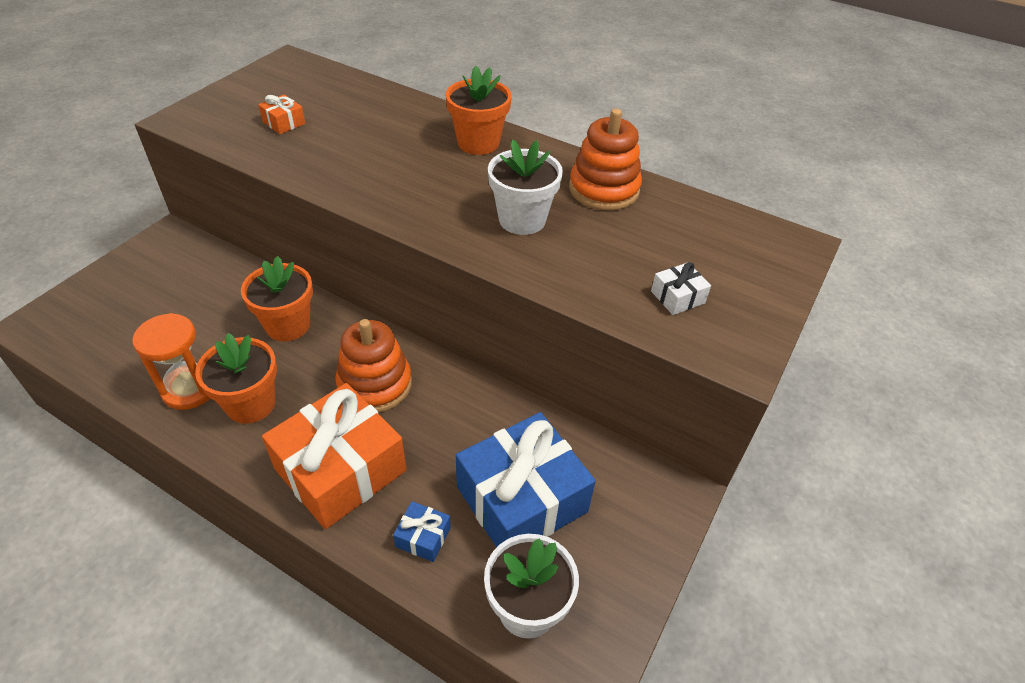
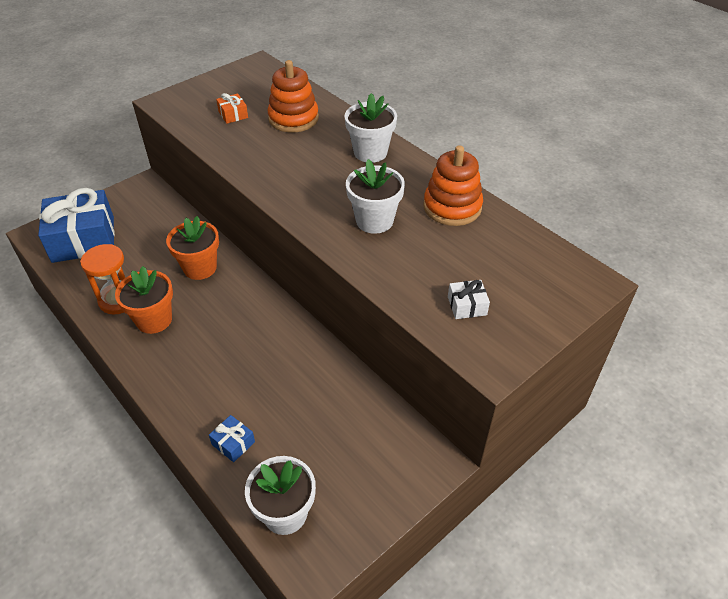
camera: 20 degrees right, 0 degrees up
orange gift [262,383,406,529] -> none
orange stacking toy [335,319,412,413] -> orange stacking toy moved to [267,60,319,132]
orange flower pot [446,66,512,155] -> white flower pot [344,93,397,163]
blue gift [456,412,596,548] -> blue gift moved to [38,188,115,263]

